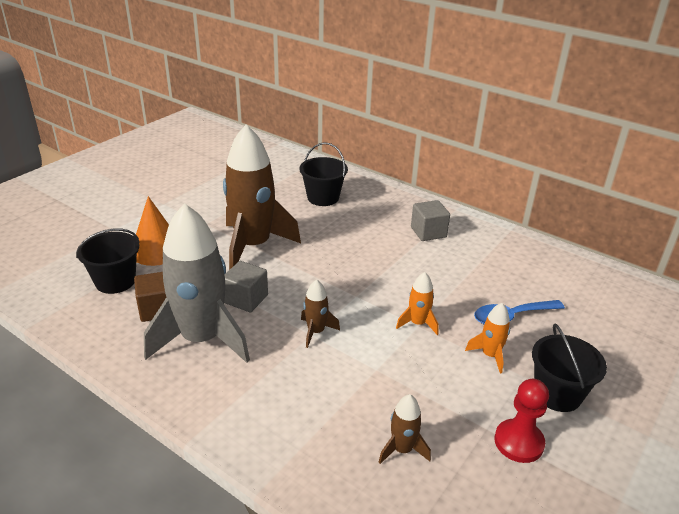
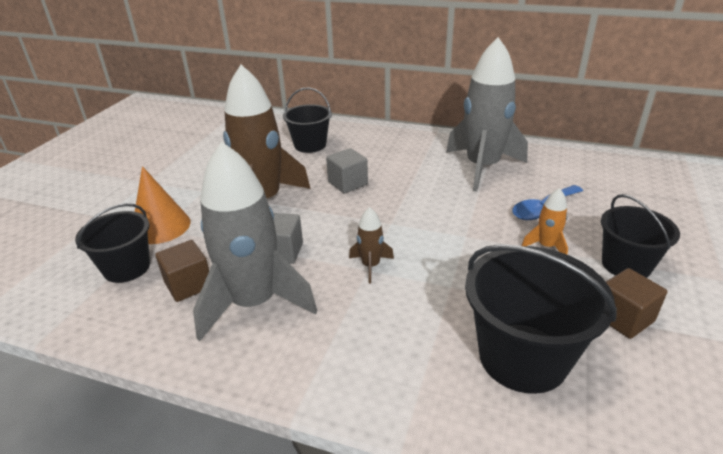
camera: 15 degrees left, 0 degrees up
brown rocket [378,394,431,464] -> black bucket [465,244,617,394]
orange rocket [396,272,439,335] -> none
grey cube [411,200,450,241] -> grey cube moved to [326,148,368,193]
red pawn [494,379,549,463] -> brown cube [606,268,667,339]
none -> grey rocket [446,37,528,192]

